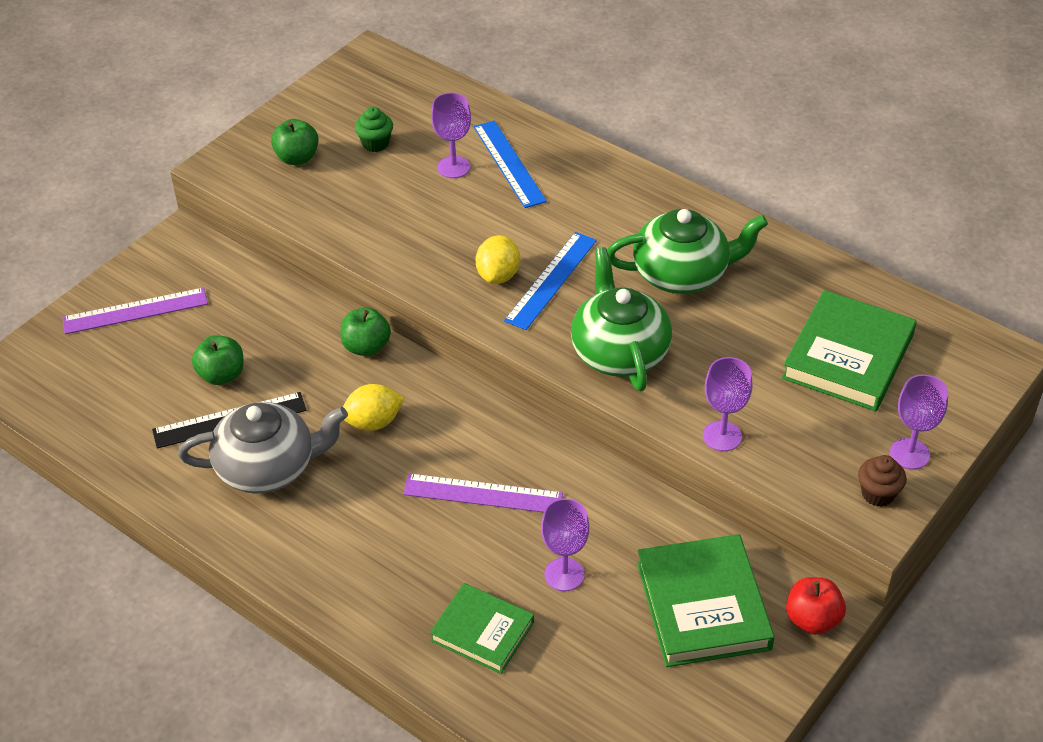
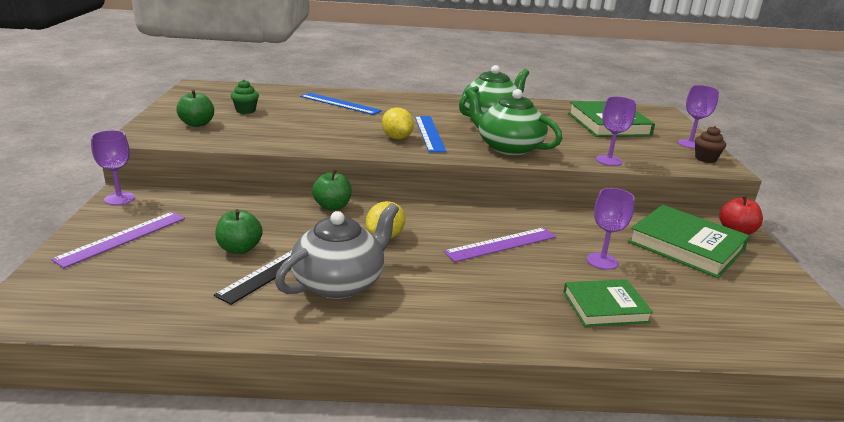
camera: 40 degrees left, 20 degrees down
purple goblet [431,93,471,178] -> purple goblet moved to [91,130,135,205]

